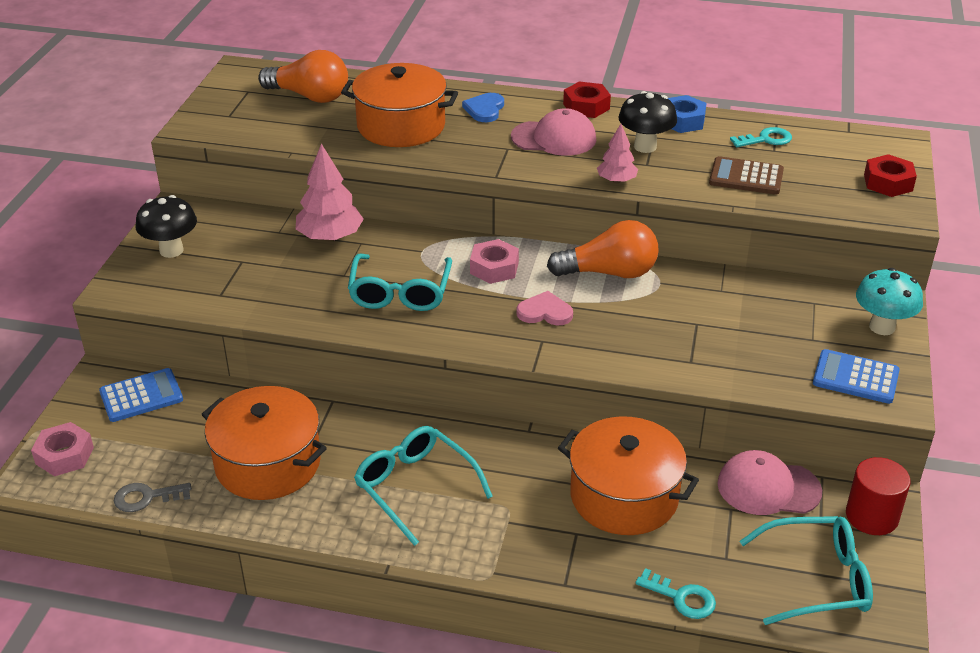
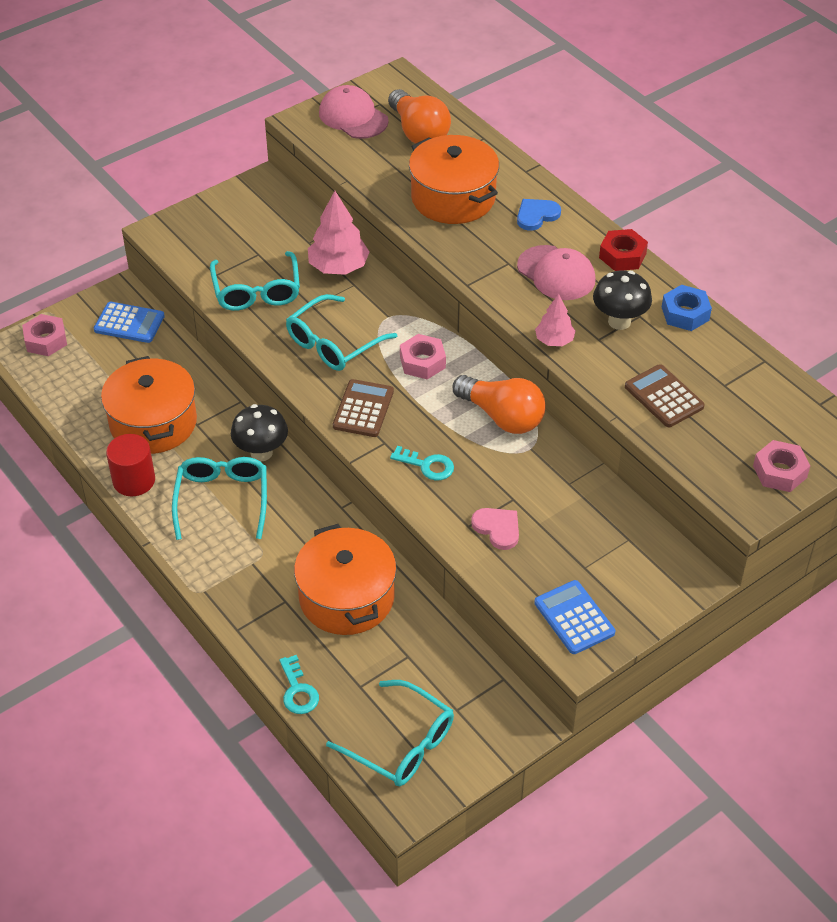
camera: 40 degrees right, 10 degrees up
grey key [114,483,191,512] -> none
black mushroom [136,195,197,258] -> black mushroom moved to [231,404,288,462]
pink heart [516,291,573,325] -> pink heart moved to [471,508,519,550]
pink cap [717,450,822,515] -> pink cap moved to [319,85,389,139]
turquoise key [730,127,792,147] -> turquoise key moved to [390,446,454,480]
red cylinder [846,457,911,535] -> red cylinder moved to [106,434,155,496]
turquoise mushroom [856,268,923,335] -> none
red nut [864,154,917,197] -> pink nut [753,440,810,492]
none -> turquoise glasses [210,251,300,311]
none -> brown calculator [333,379,394,437]

